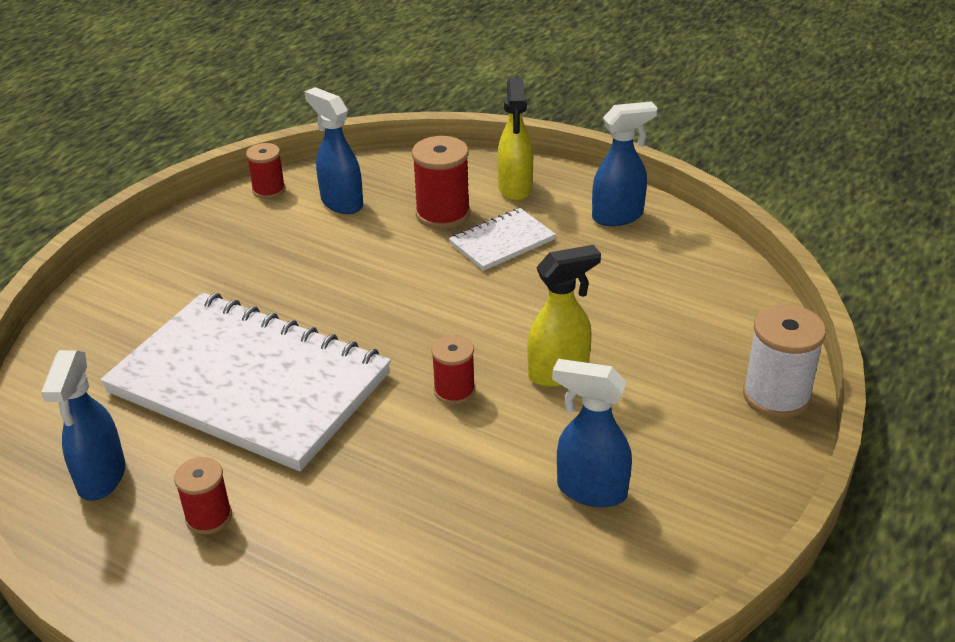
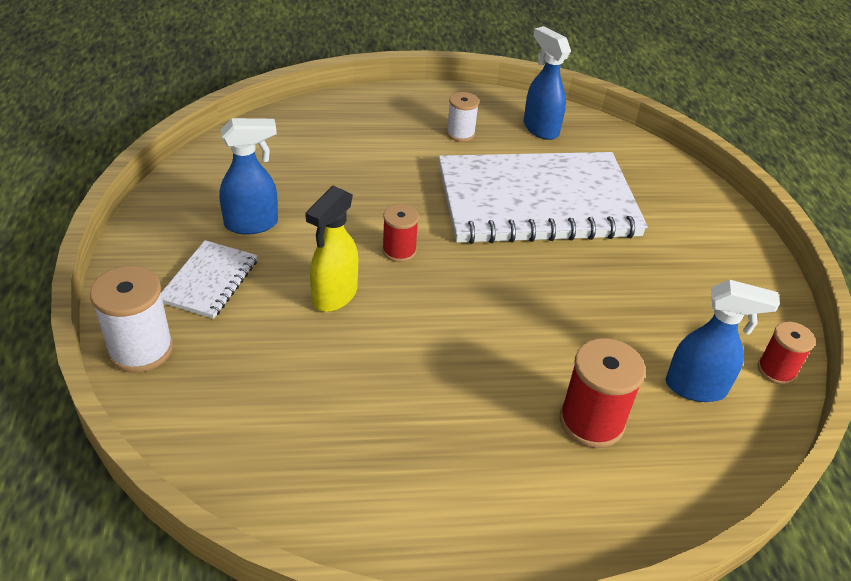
camera: 140 degrees right, 5 degrees up
red spool [174,457,232,535] -> white spool [446,92,479,142]
white notebook [449,208,556,271] -> white notebook moved to [161,240,258,319]
yellow spray bottle [497,77,533,201] -> none
blue spray bottle [592,102,658,226] -> none

